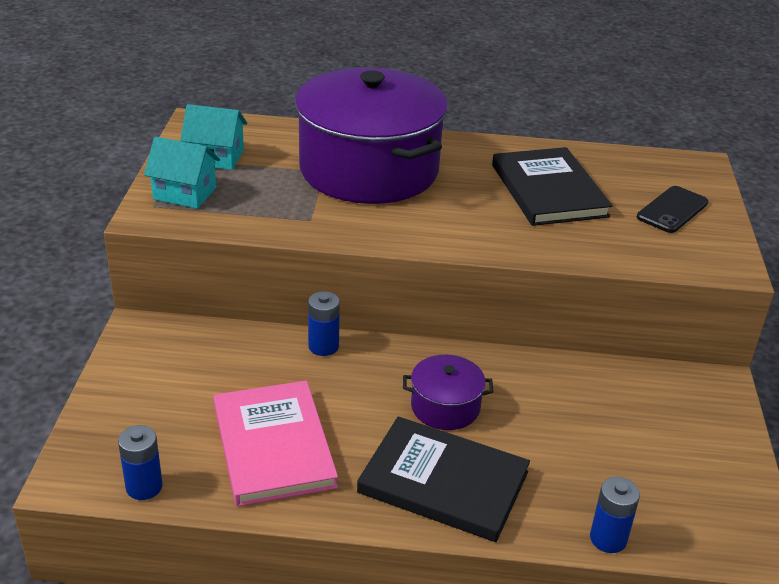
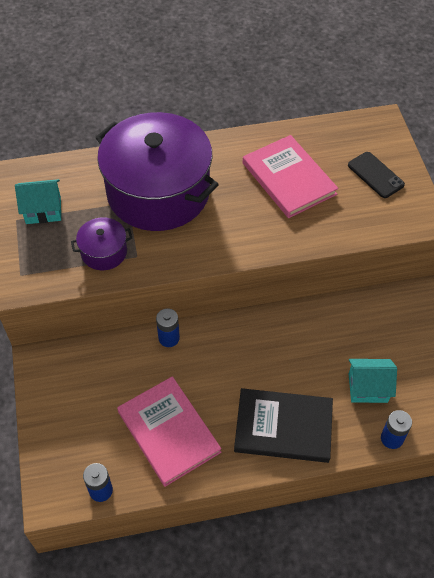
camera: 15 degrees left, 20 degrees up
turquoise house [144,137,220,209] -> turquoise house moved to [349,359,397,403]
purple pot [403,355,493,430] -> purple pot moved to [71,217,132,270]
black book [492,147,613,226] -> pink book [243,135,338,218]
black phone [637,186,709,233] -> black phone turned 60 degrees counterclockwise [348,152,405,198]

